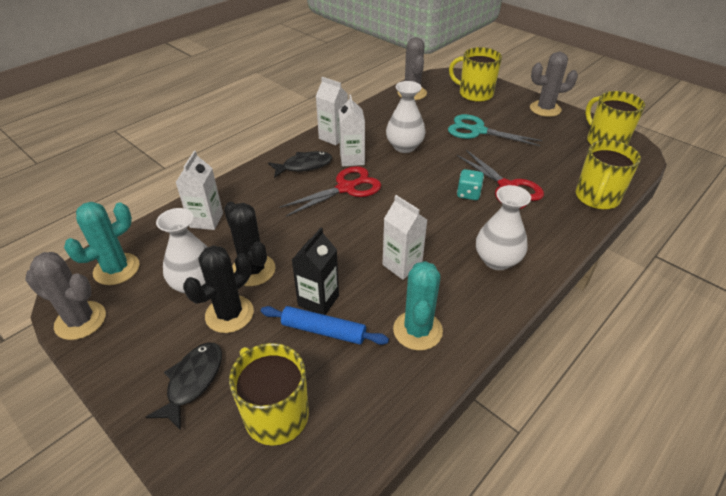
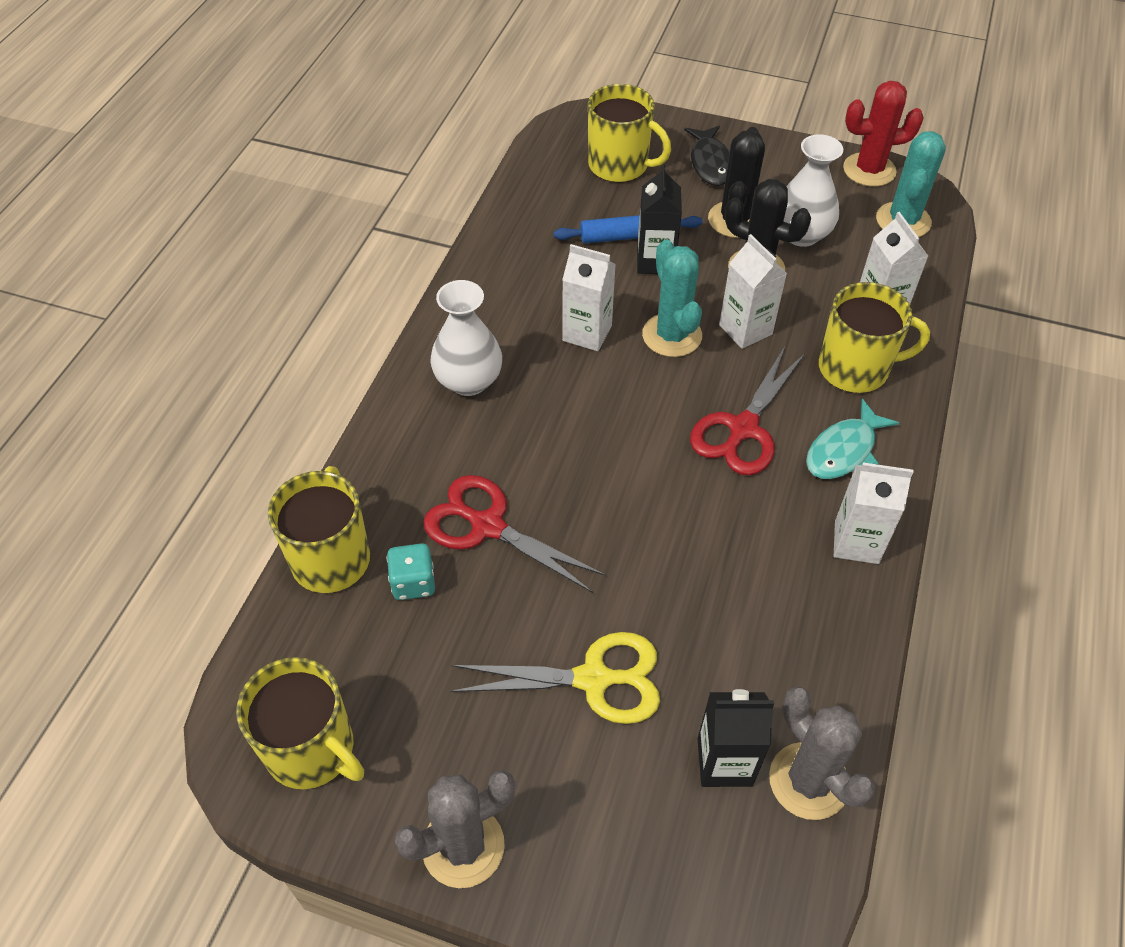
camera: 155 degrees right, 10 degrees up
grey cactus [25,252,106,340] -> red cactus [843,81,924,187]
black fish [268,151,332,178] -> turquoise fish [806,399,899,479]
white carton [338,94,365,166] -> white carton moved to [719,234,787,349]
white vase [386,81,425,153] -> none
turquoise cactus [393,261,443,350] -> turquoise cactus moved to [642,239,702,357]
turquoise scissors [448,114,542,146] -> yellow scissors [450,632,660,724]
yellow mug [449,47,502,102] -> yellow mug moved to [819,282,930,393]
turquoise dice [457,169,484,200] -> turquoise dice moved to [386,543,435,600]
none -> black carton [698,689,774,787]

